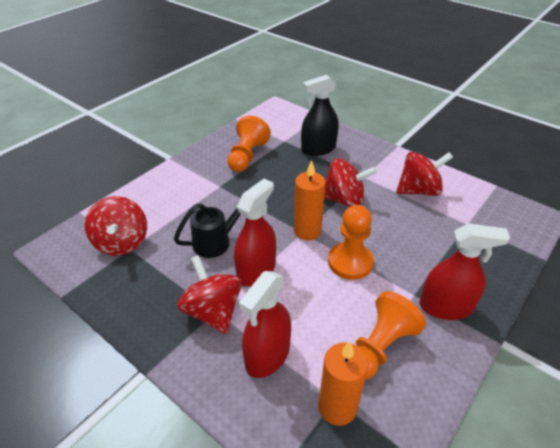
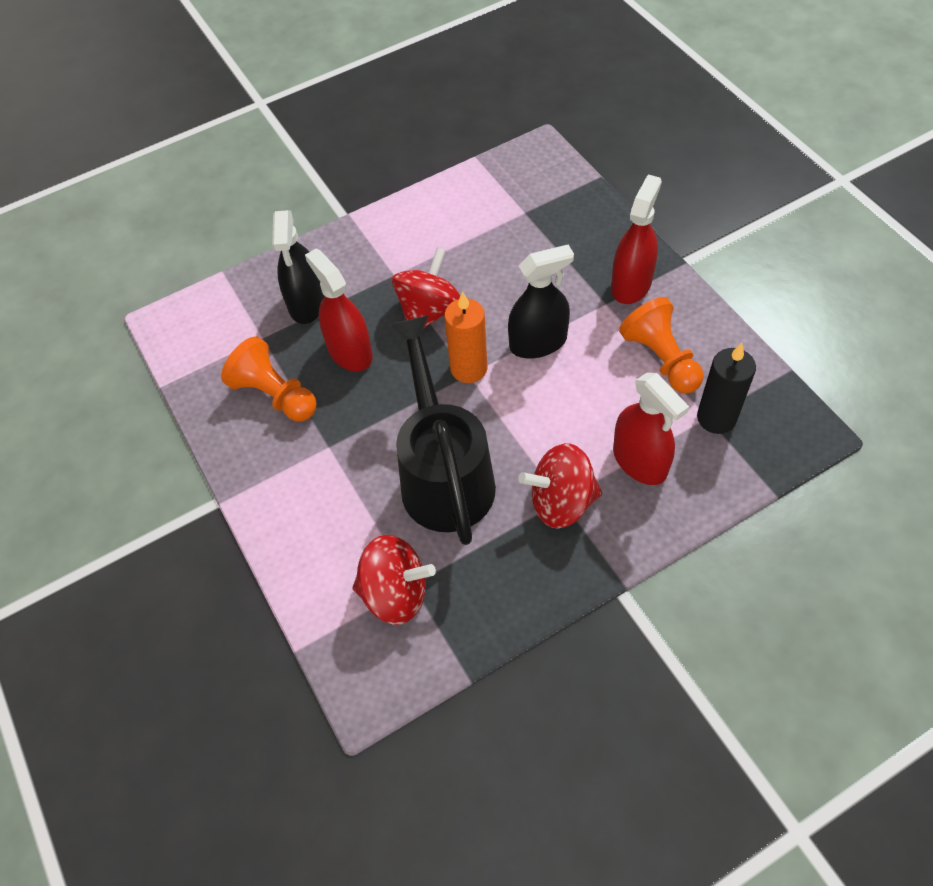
camera: 65 degrees left, 15 degrees up
black watering can [174,187,249,258] -> black watering can [389,315,496,545], size x1.81
red spray bottle [234,179,276,287] -> red spray bottle moved to [305,248,373,372]
orange candle [318,341,368,426] -> black candle [697,343,756,434]
orange pawn [328,205,374,280] -> black spray bottle [508,245,574,359]
red spinning top [396,152,453,196] -> none

